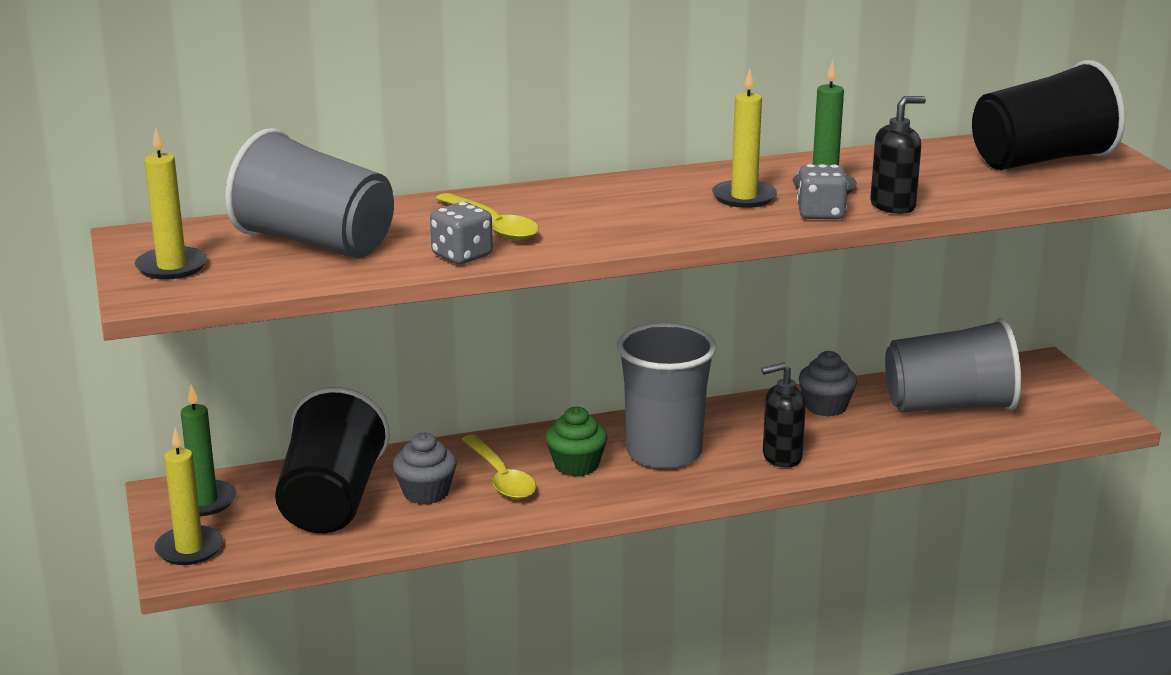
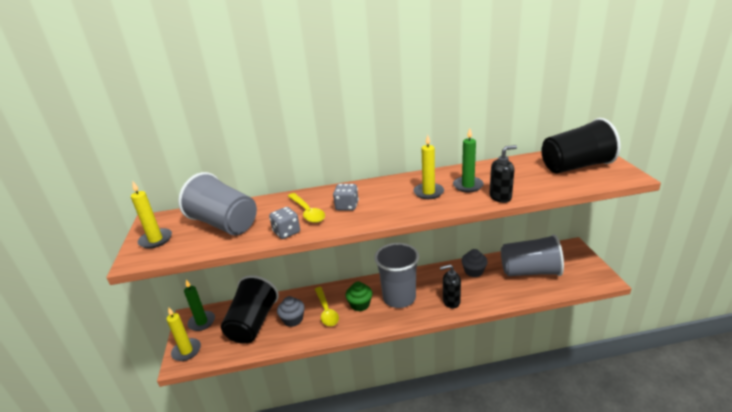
camera: 10 degrees right, 5 degrees up
grey dice [797,164,848,219] -> grey dice moved to [333,184,359,211]

